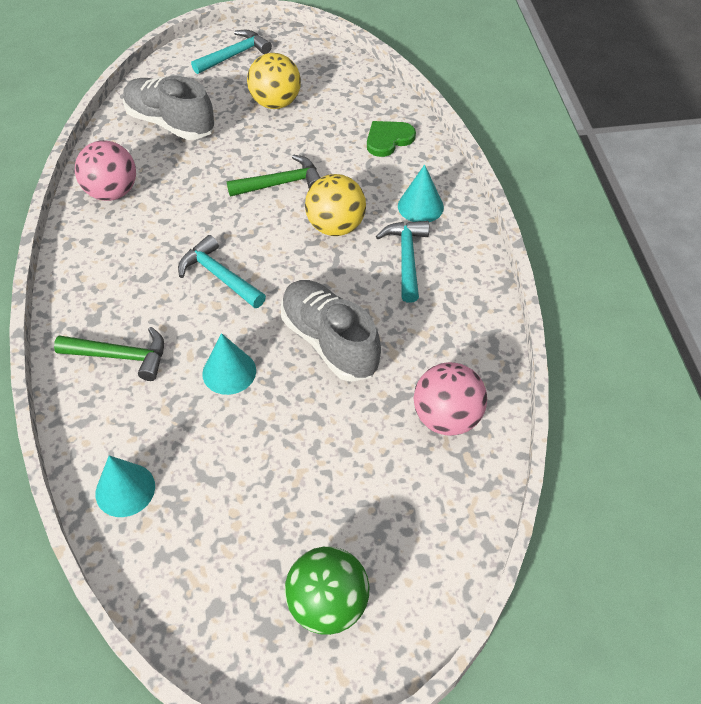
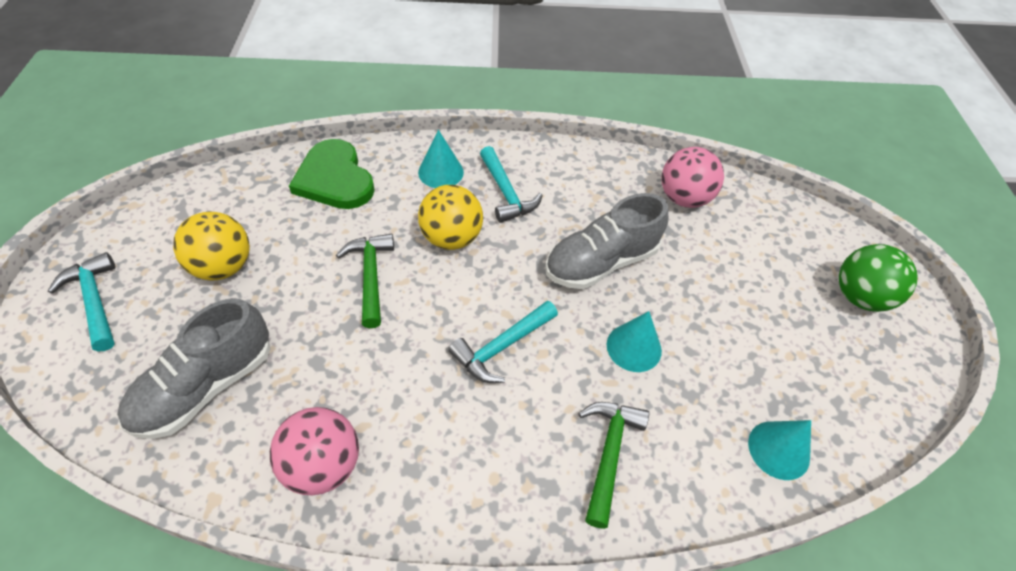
camera: 85 degrees left, 0 degrees up
green heart [367,121,416,157] -> green heart [289,139,375,209], size x1.58
turquoise hammer [376,221,429,303] -> turquoise hammer turned 120 degrees counterclockwise [480,146,543,223]

